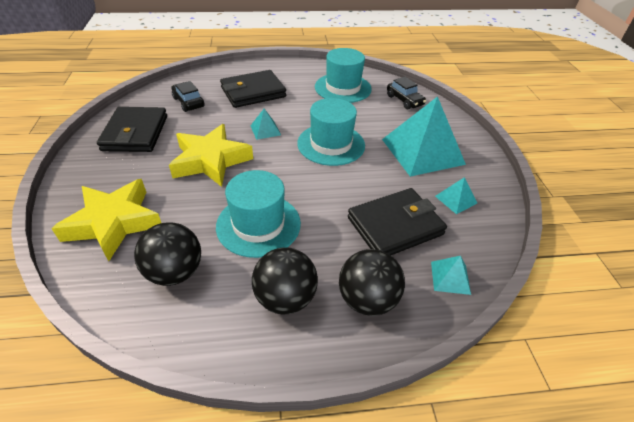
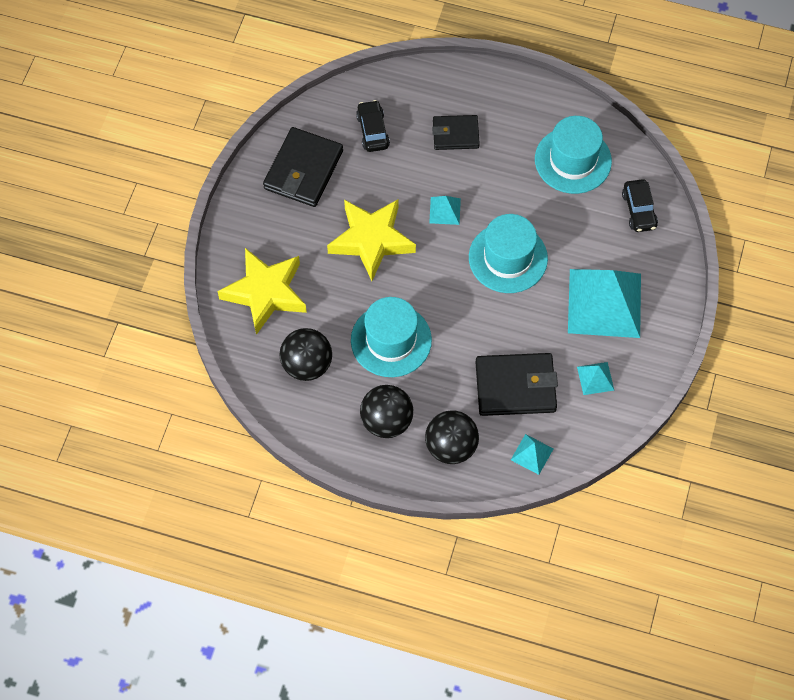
camera: 25 degrees right, 20 degrees up
black wallet [220,70,286,108] -> black wallet [432,115,480,150], size x0.63

